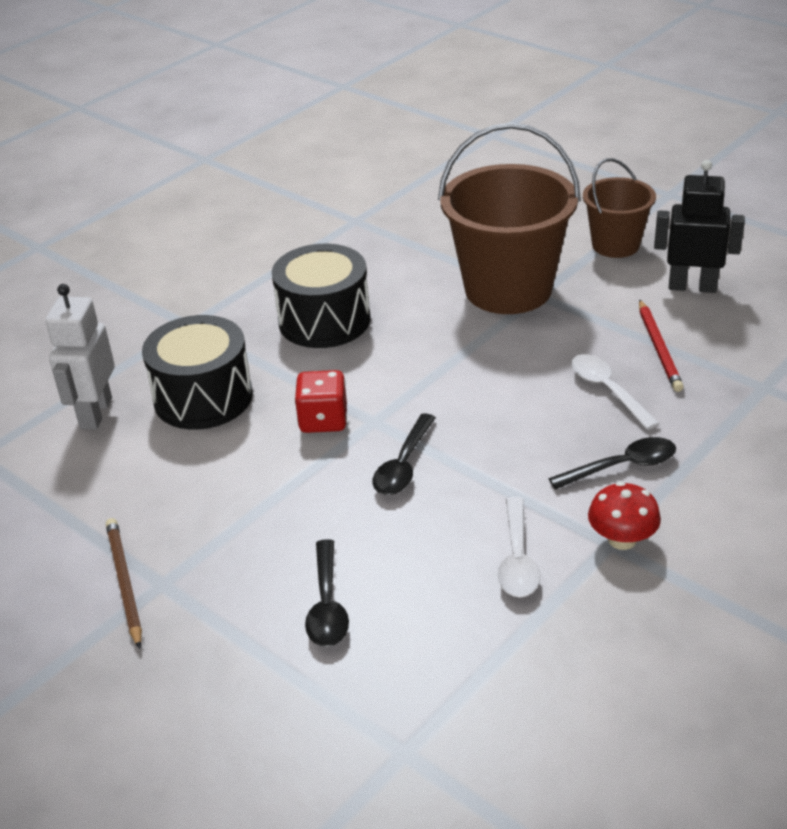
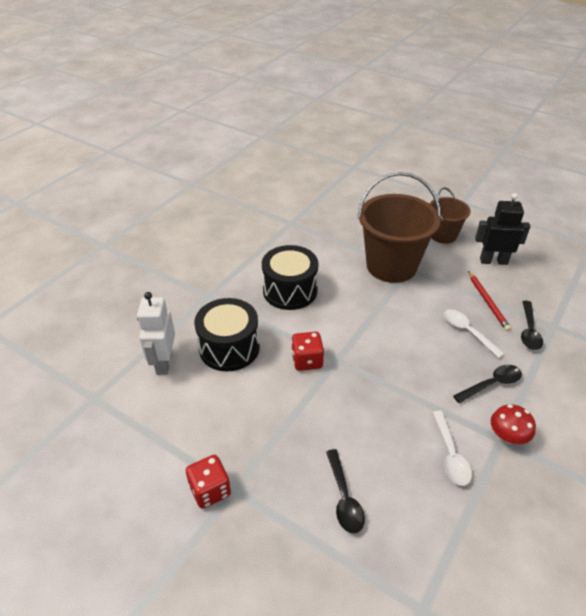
camera: 10 degrees left, 5 degrees up
brown pencil [106,518,142,649] -> red dice [186,455,231,509]
black spoon [373,414,436,495] -> black spoon moved to [521,301,543,350]

